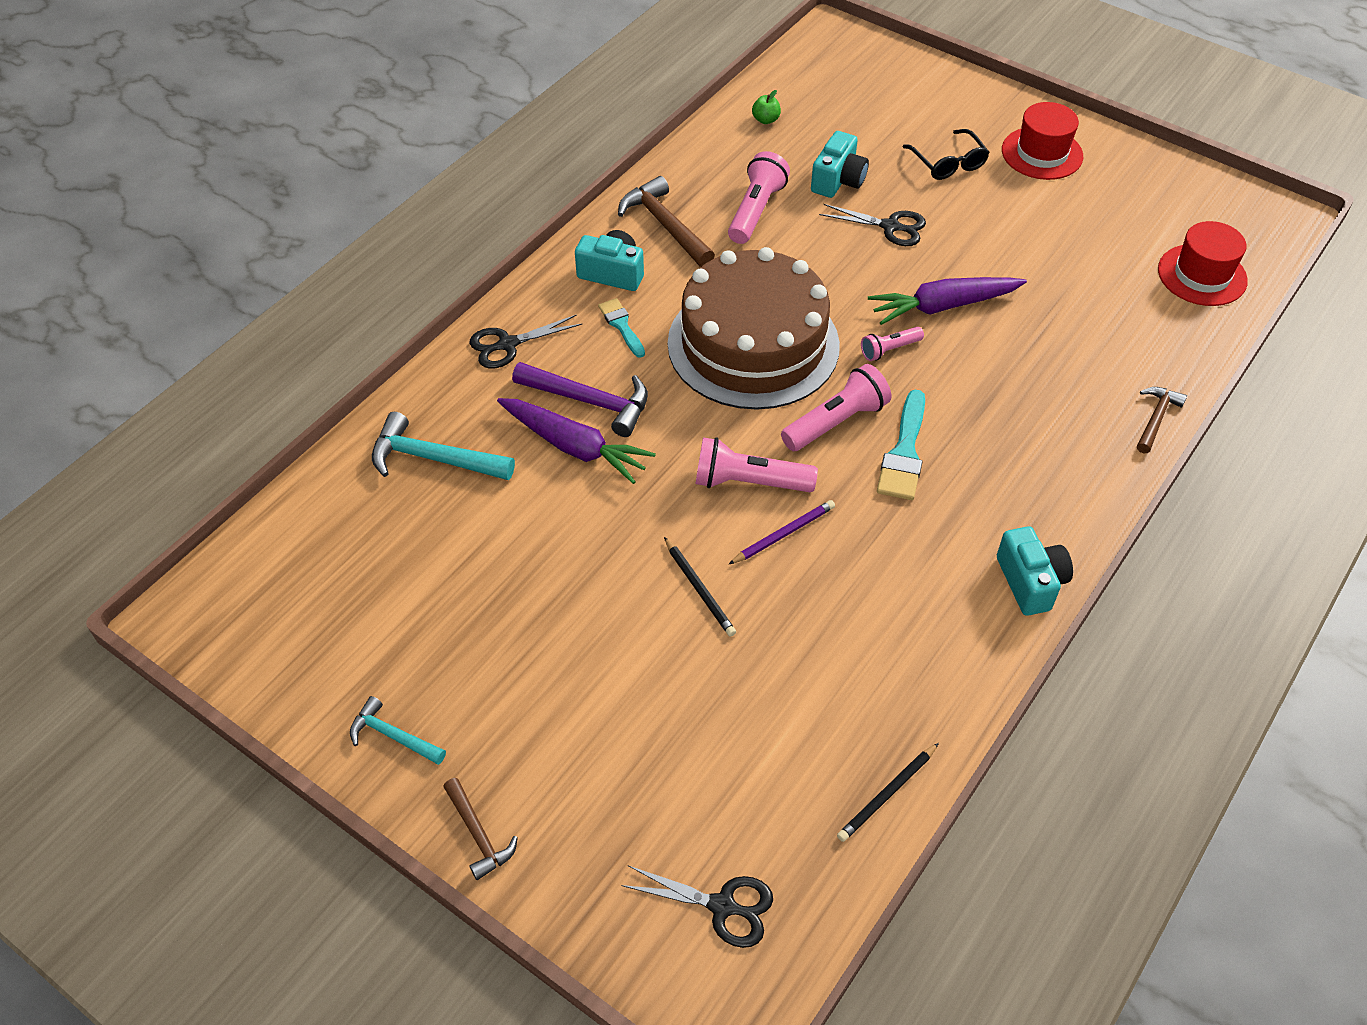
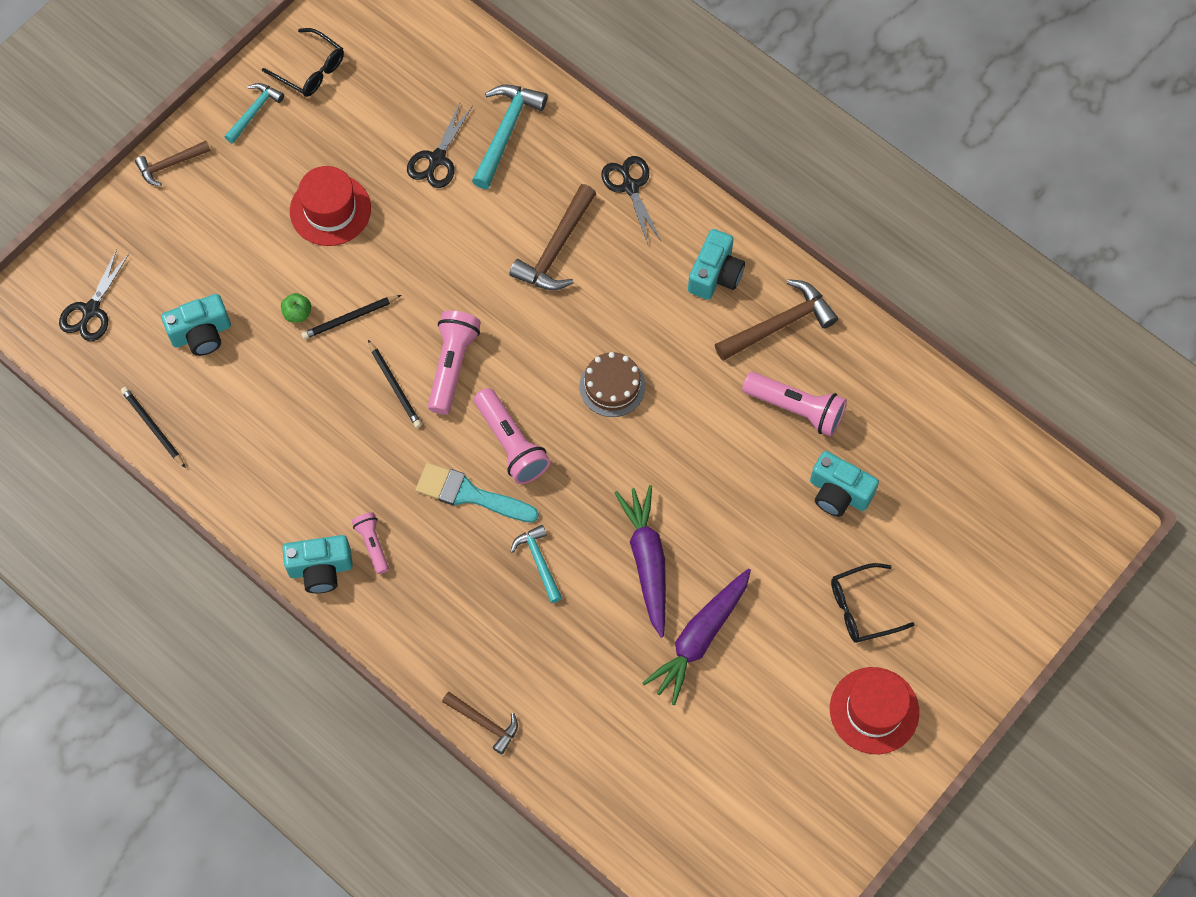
camera: 95 degrees right, 15 degrees up
purple carrot [497,398,656,484] -> purple carrot moved to [642,568,751,705]
purple hammer [512,362,648,437] -> brown hammer [509,184,596,290]
turquoise brush [598,298,645,358] -> none
brown cake [668,247,840,410] -> brown cake [580,352,645,417], size x0.42
purple pencil [728,500,835,565] -> black pencil [368,340,422,428]
green apple [752,90,781,124] -> green apple moved to [281,293,311,323]
black scissors [819,204,926,246] -> black scissors moved to [407,103,473,188]
pink flashlight [861,327,924,361] -> pink flashlight moved to [352,512,389,574]
red hat [1158,221,1248,306] -> red hat moved to [290,166,371,246]
none -> turquoise camera [161,294,231,356]
none -> black glasses [262,28,344,97]
none -> turquoise hammer [511,525,562,603]

